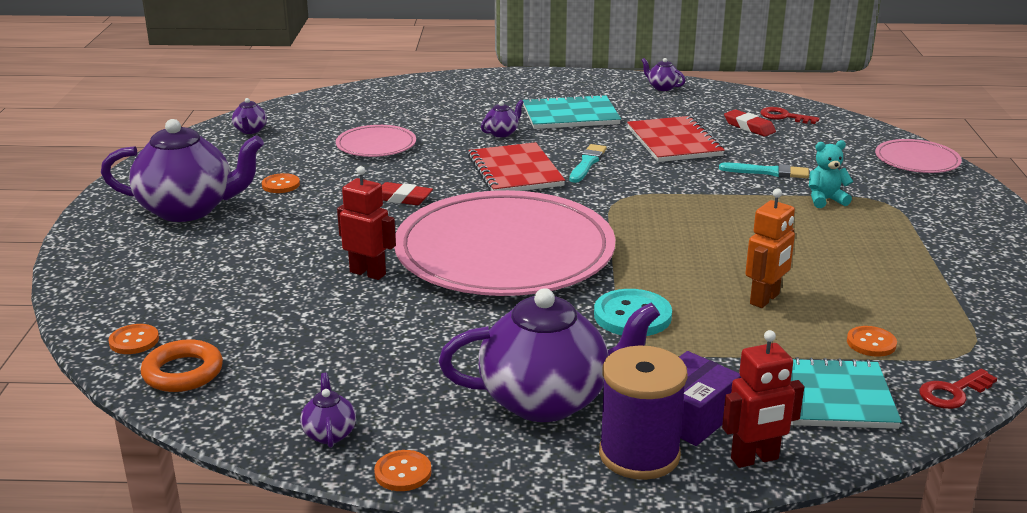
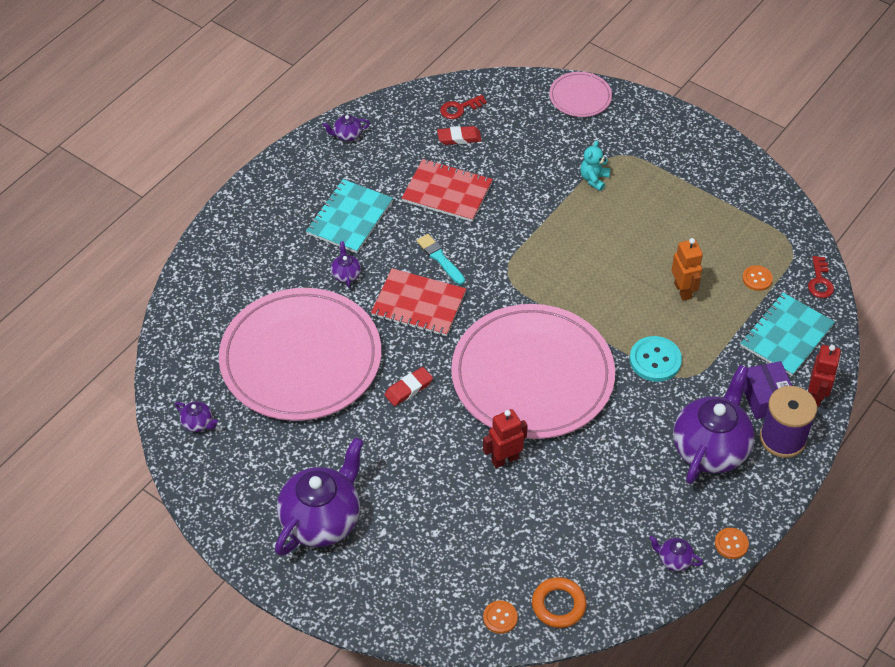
camera: 55 degrees left, 25 degrees up
orange button [262,173,300,193] -> none
pink plate [336,125,416,157] -> pink plate [219,288,381,421], size x2.27
turquoise brush [719,163,809,178] -> none

